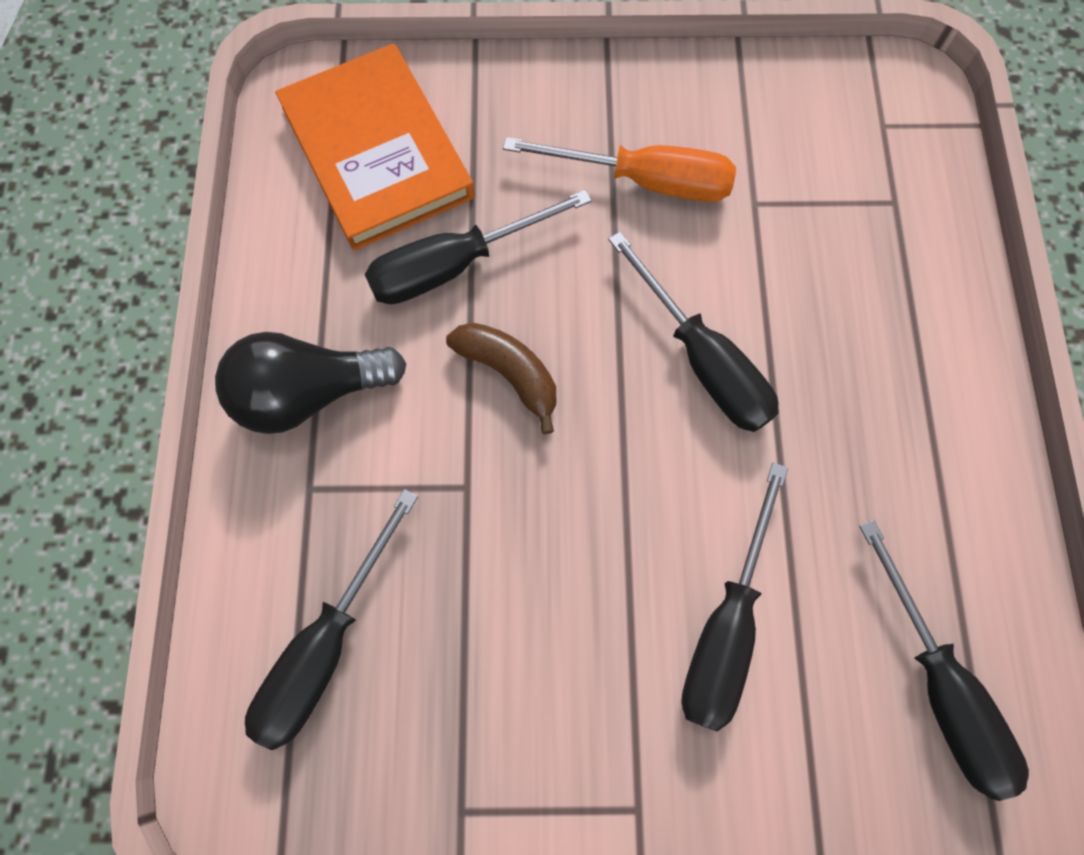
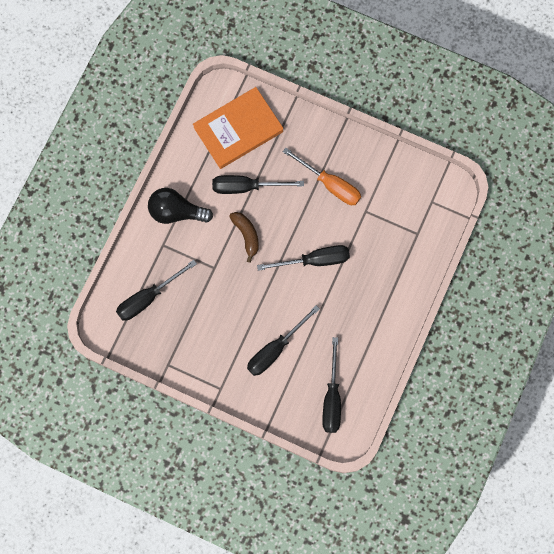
camera: 25 degrees right, 5 degrees up
orange book [275,43,475,251] -> orange book turned 60 degrees clockwise [193,87,283,169]
black screwdriver [608,232,779,432] -> black screwdriver turned 90 degrees counterclockwise [257,245,350,271]

